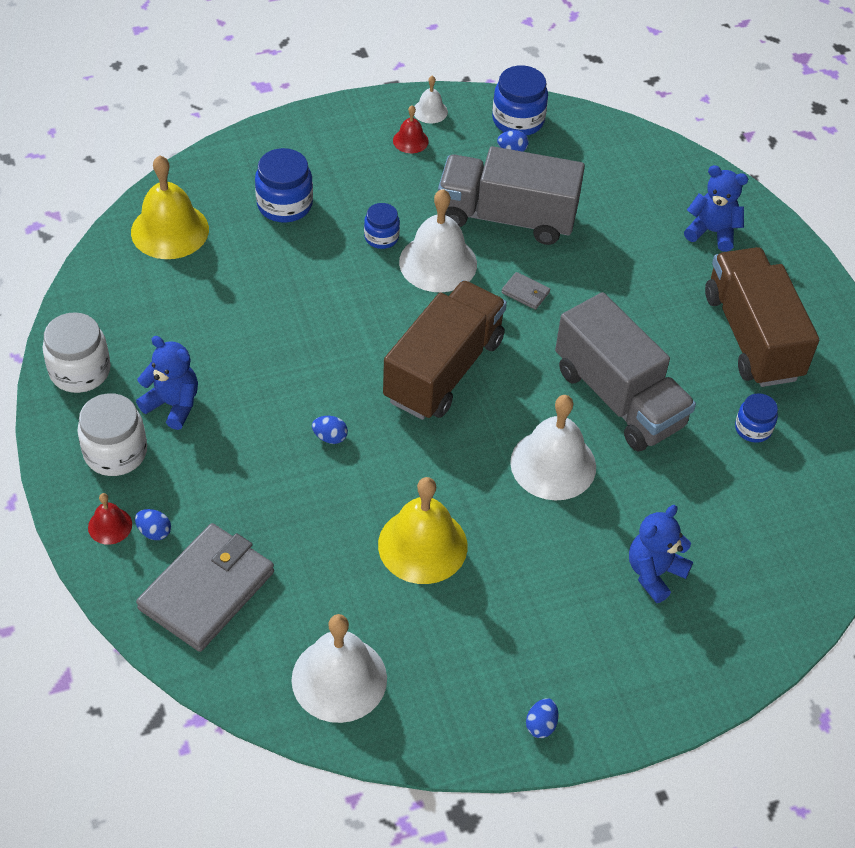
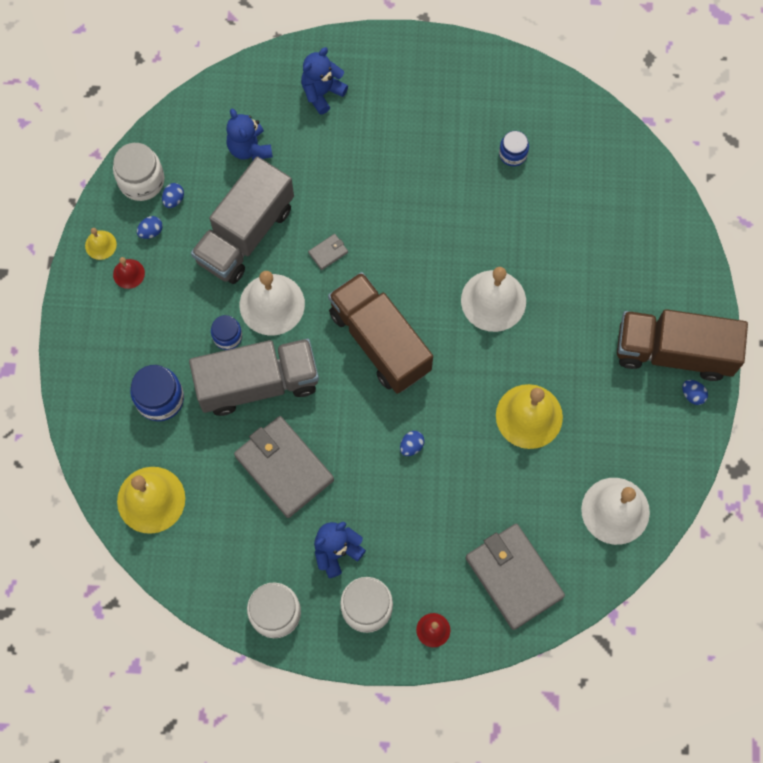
camera: 65 degrees left, 20 degrees up
blue egg [135,509,171,540] -> blue egg moved to [137,216,163,239]
white bell [414,76,448,123] -> yellow bell [85,228,117,260]
blue jar [492,65,548,136] -> white jar [113,143,164,201]
grey truck [555,292,696,452] -> grey truck moved to [189,338,319,416]
blue teddy bear [629,505,693,603] -> blue teddy bear moved to [226,108,273,161]
brown truck [705,247,819,387] -> brown truck moved to [617,309,748,381]
none -> grey wallet [234,416,334,518]

